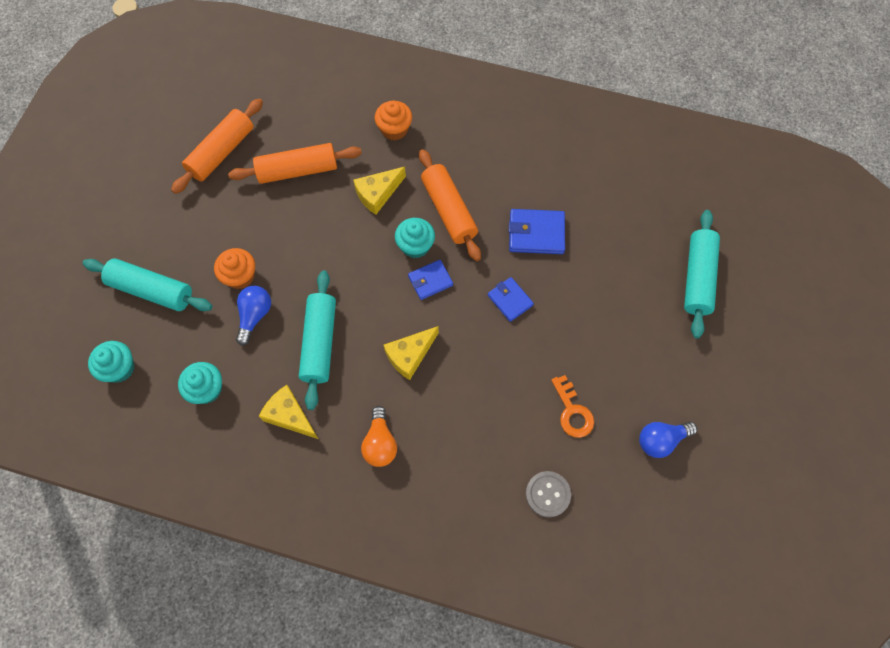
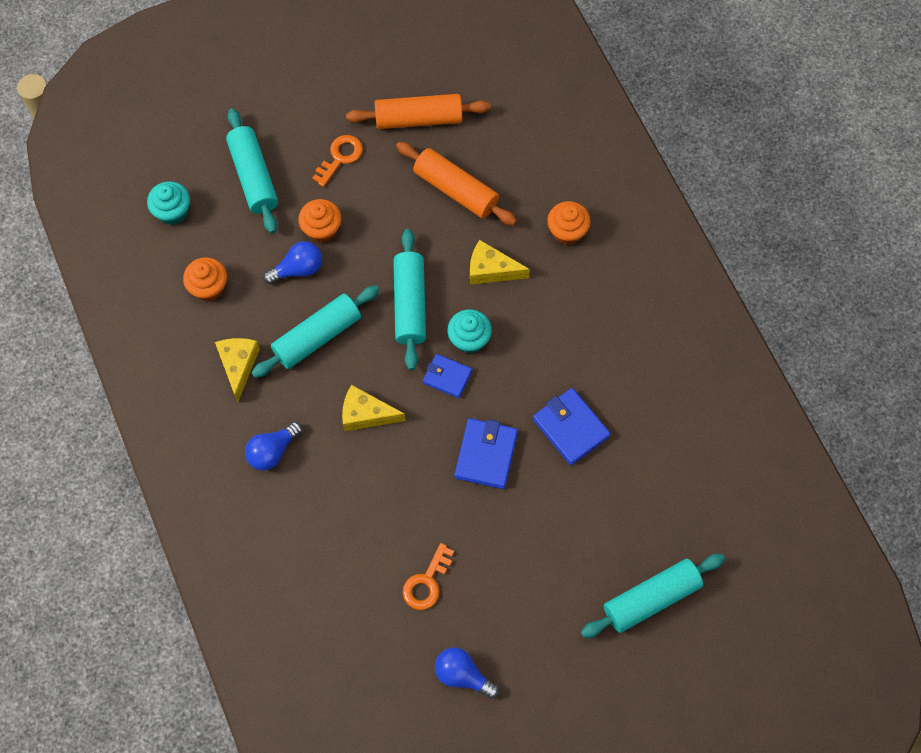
camera: 50 degrees right, 0 degrees up
turquoise cupcake [178,362,222,404] -> orange cupcake [183,257,227,301]
orange light bulb [361,406,397,467] -> blue light bulb [245,422,302,470]
orange rolling pin [419,149,481,261] -> none
blue wallet [488,277,534,322] -> blue wallet [454,418,518,489], size x1.53
grey button [526,471,571,517] -> none
none -> orange key [312,135,363,187]
none -> turquoise rolling pin [393,229,426,370]

